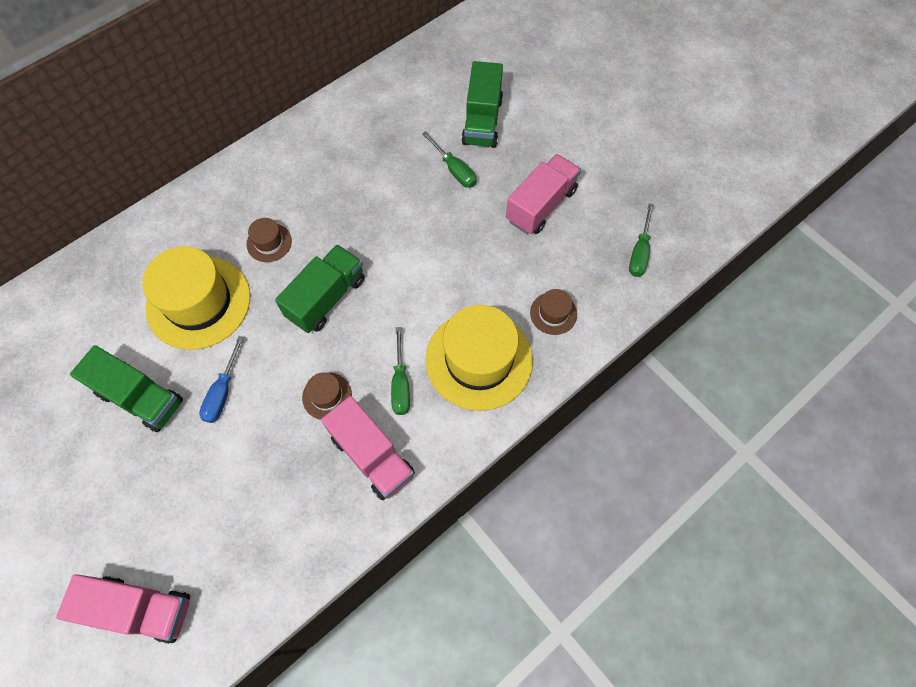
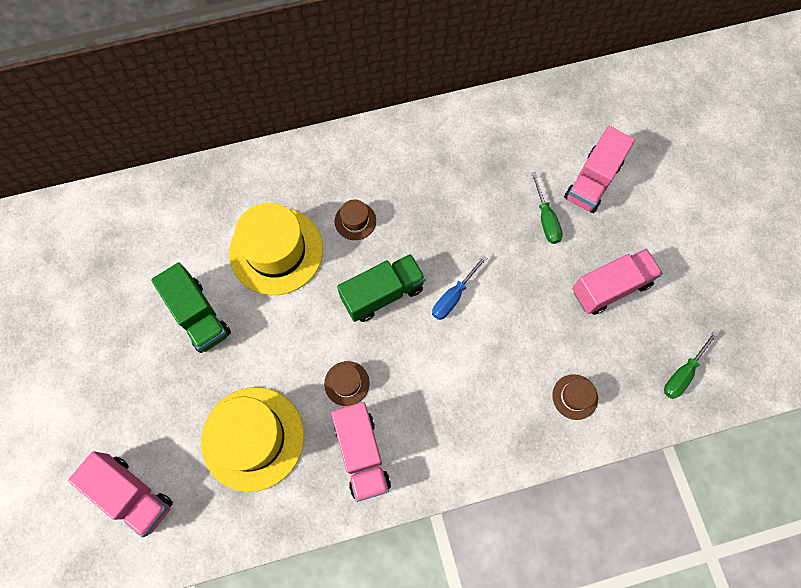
camera: 25 degrees right, 5 degrees up
blue screwdriver [199,336,244,423] -> blue screwdriver moved to [432,255,487,320]
green screwdriver [391,327,410,415] -> none
yellow hat [426,305,533,411] -> yellow hat moved to [201,387,304,492]
green truck [461,61,503,148] -> pink truck [564,126,635,213]

